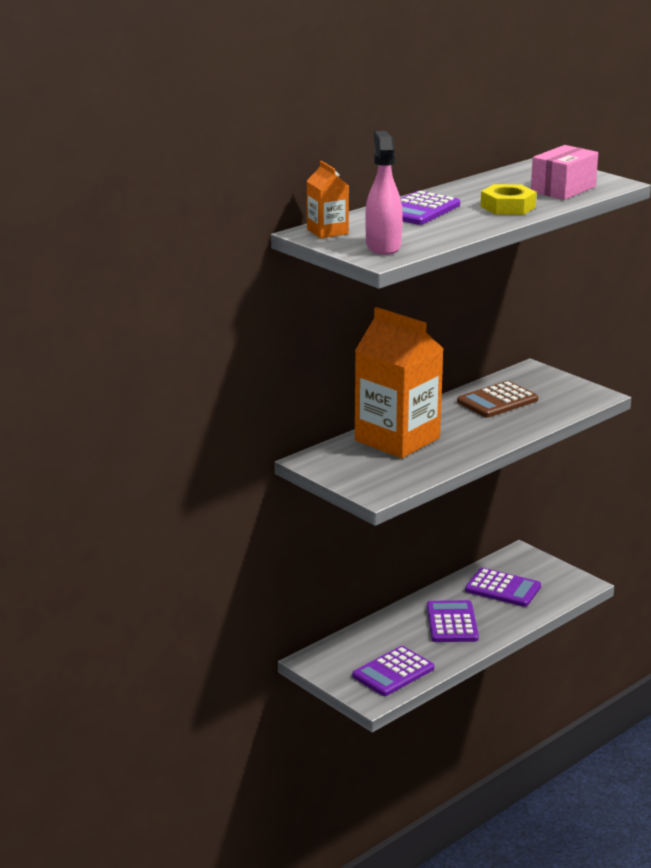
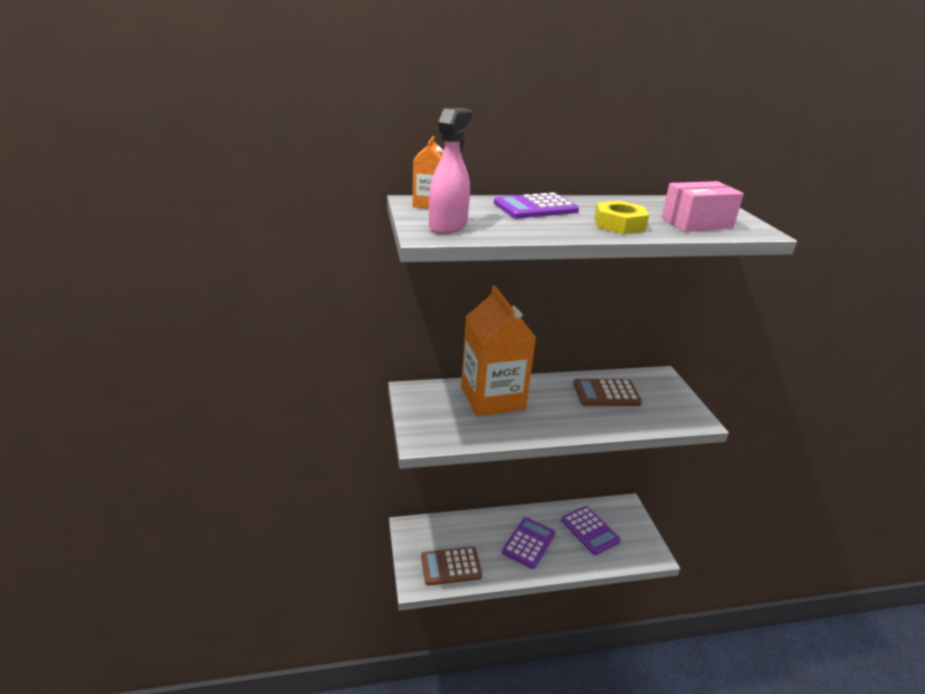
camera: 30 degrees right, 5 degrees up
purple calculator [352,646,434,696] -> brown calculator [421,547,482,586]

